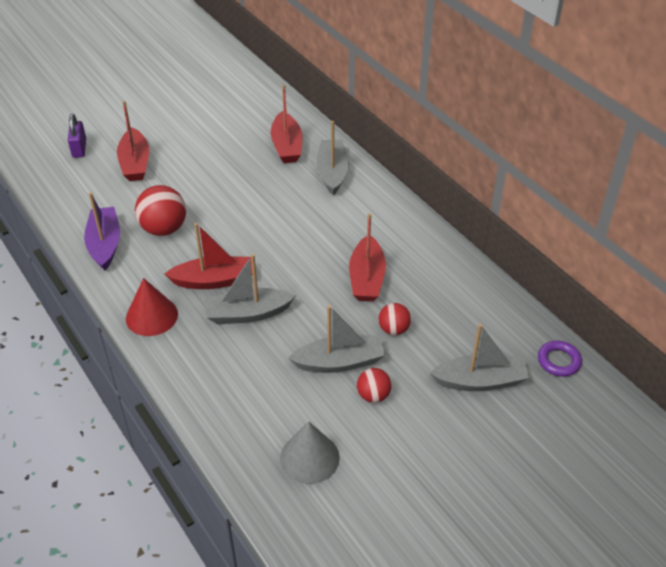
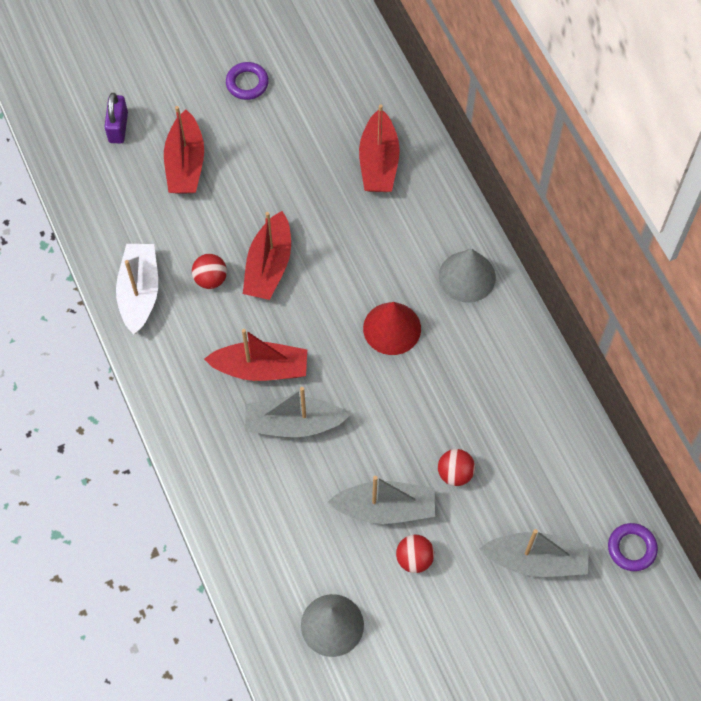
camera: 10 degrees right, 20 degrees up
purple boat [84,192,120,270] -> white boat [116,244,158,334]
red cone [126,278,178,336] -> red cone moved to [363,302,421,355]
red ball [135,185,186,236] -> red ball [192,254,227,289], size x0.58
grey boat [316,121,349,195] -> none
red boat [349,213,386,301] -> red boat moved to [243,211,291,300]
none -> purple ring [226,62,269,100]
none -> grey cone [439,249,496,303]

